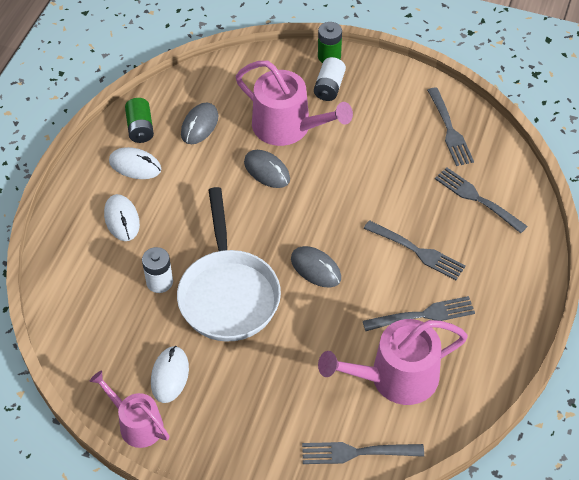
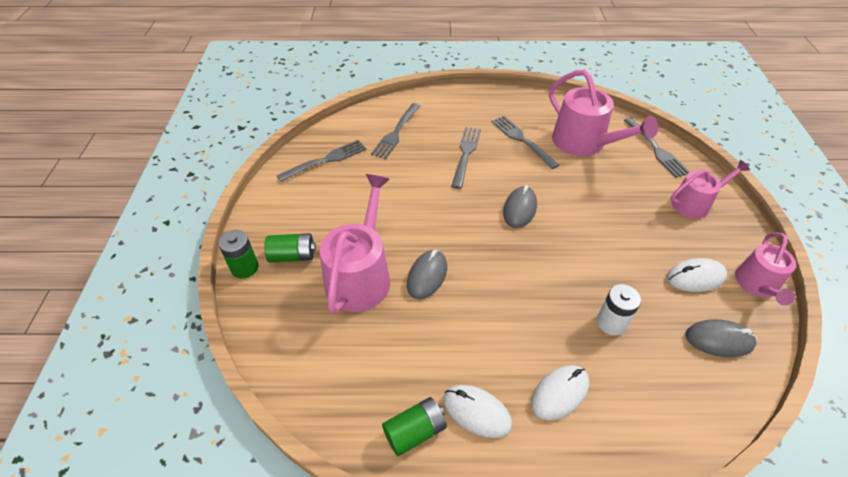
camera: 110 degrees left, 5 degrees down
white mouse [109,147,161,179] -> white mouse turned 60 degrees counterclockwise [443,385,512,438]
white pan [177,187,281,342] -> none
grey mouse [181,102,218,144] -> grey mouse moved to [686,319,757,357]
white battery [314,57,346,101] -> green battery [264,233,316,263]
none -> pink watering can [670,160,750,218]

